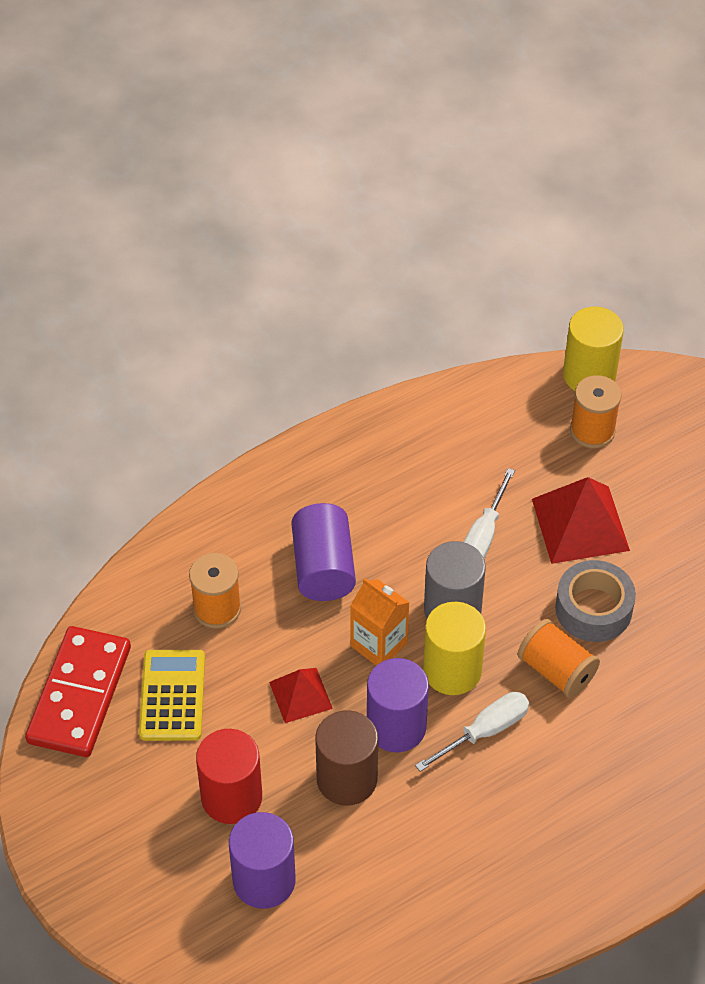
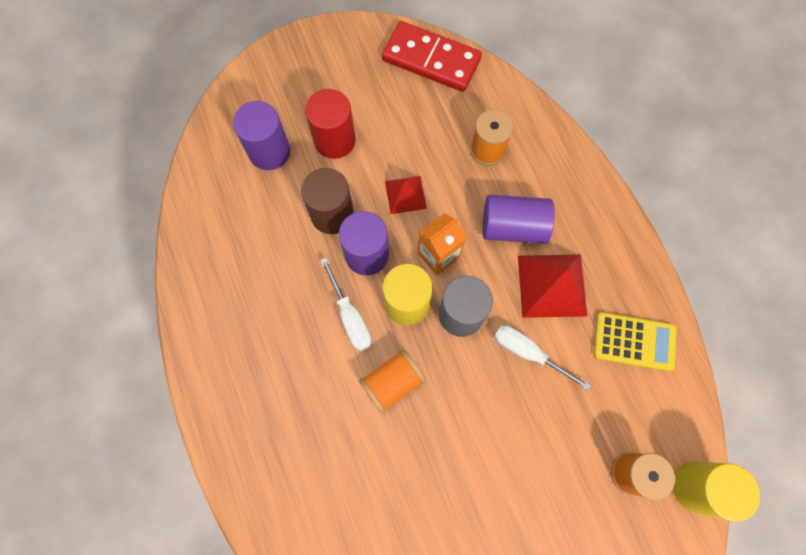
camera: 100 degrees right, 20 degrees up
yellow calculator [139,650,205,741] -> yellow calculator moved to [594,312,677,371]
red pyramid [532,477,630,564] -> red pyramid moved to [518,255,587,318]
grey tape [555,560,636,642] -> none

